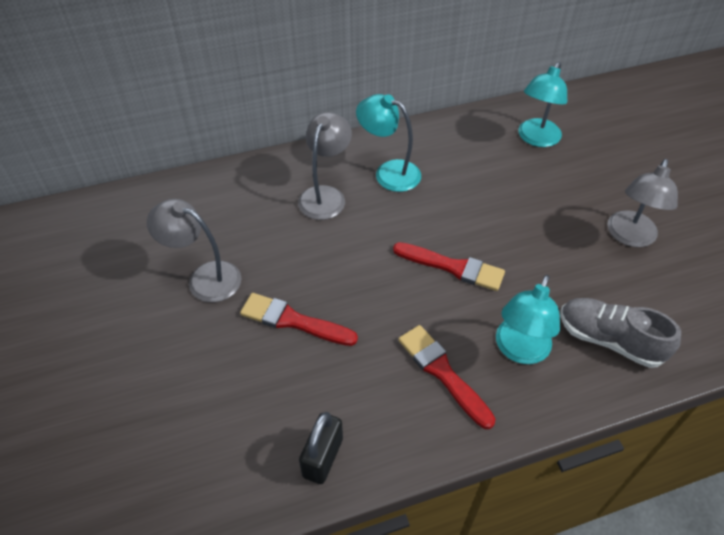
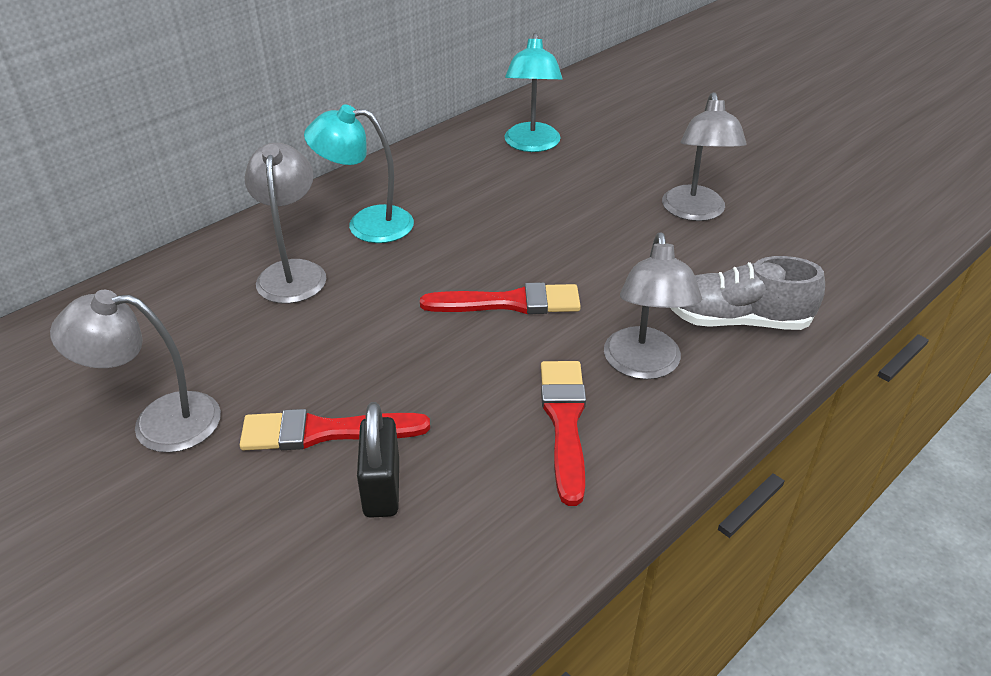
camera: 25 degrees left, 10 degrees down
black padlock [299,412,343,484] -> black padlock moved to [357,402,399,518]
red brush [398,325,495,429] -> red brush turned 60 degrees clockwise [541,361,586,506]
turquoise lamp [496,275,560,364] -> grey lamp [604,233,702,380]

